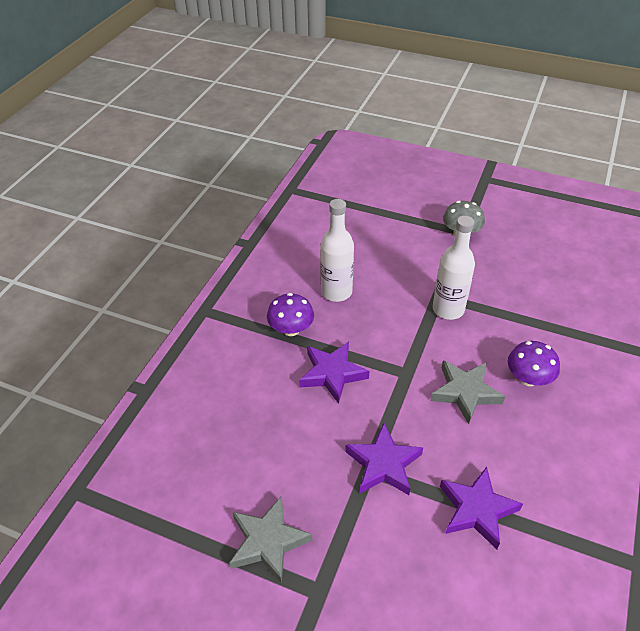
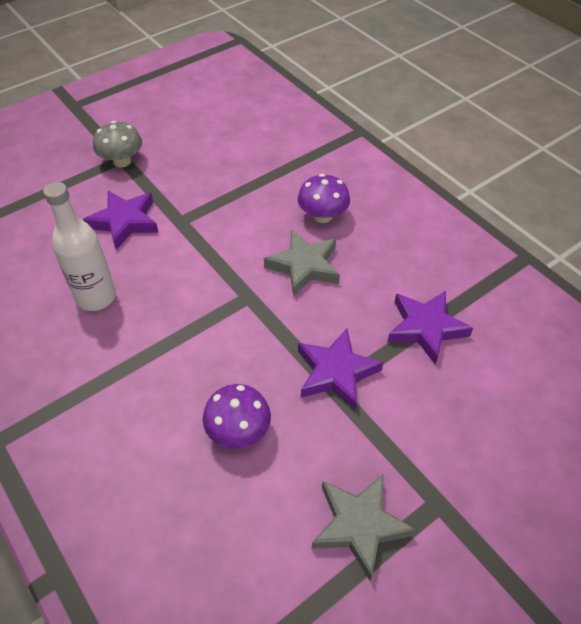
camera: 60 degrees left, 5 degrees up
purple mushroom [267,293,314,336] -> purple mushroom moved to [203,384,271,449]
purple star [299,341,369,404] -> purple star moved to [83,191,159,250]
white bottle [433,216,475,320] -> none

